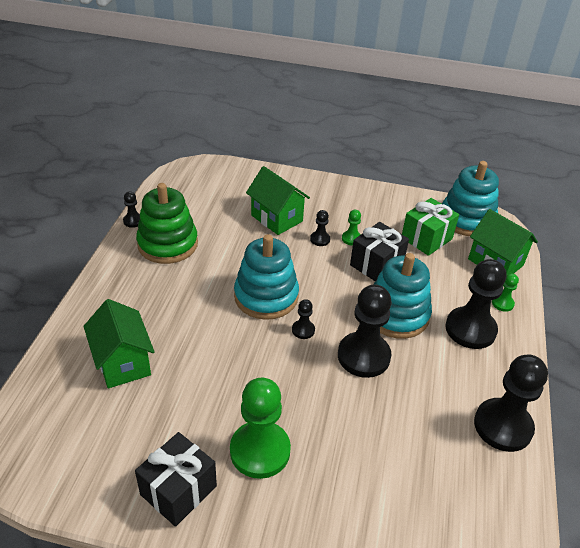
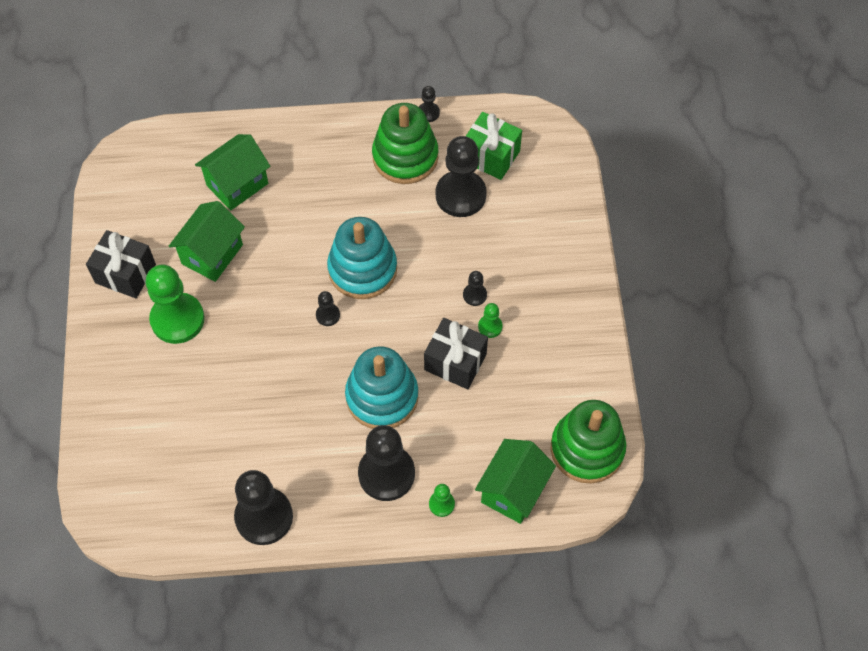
camera: 75 degrees right, 20 degrees up
green house [246,166,310,235] -> green house moved to [169,201,245,282]
black pawn [338,285,392,378] -> black pawn moved to [436,136,487,217]
green gift [402,198,459,256] -> green gift moved to [466,112,522,180]
turquoise stacking toy [442,161,499,236] -> green stacking toy [551,400,626,484]

